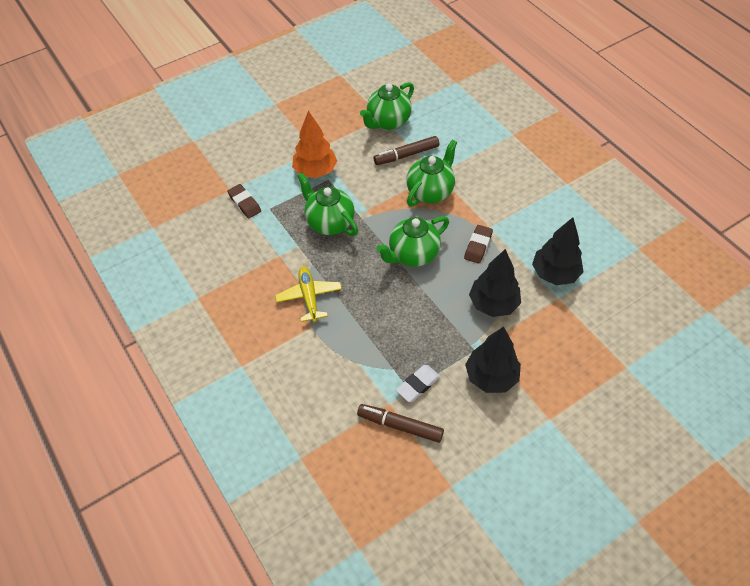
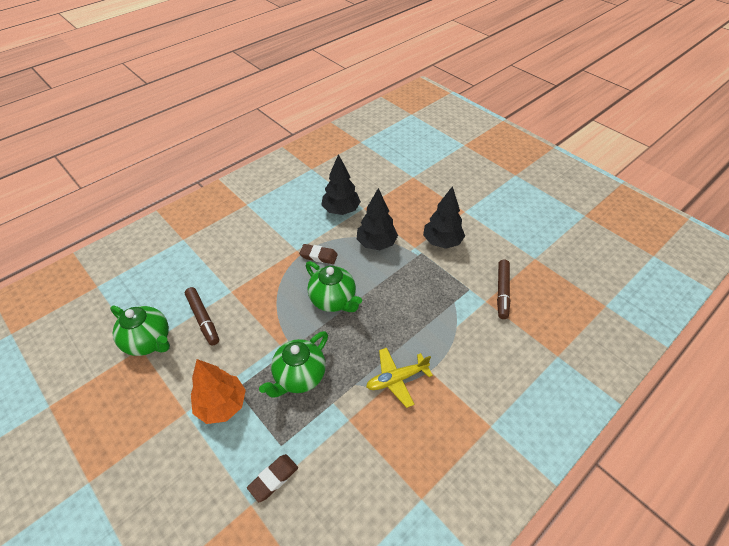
camera: 100 degrees left, 5 degrees down
white eraser [396,365,440,402] -> none
green teapot [406,140,457,206] -> none

